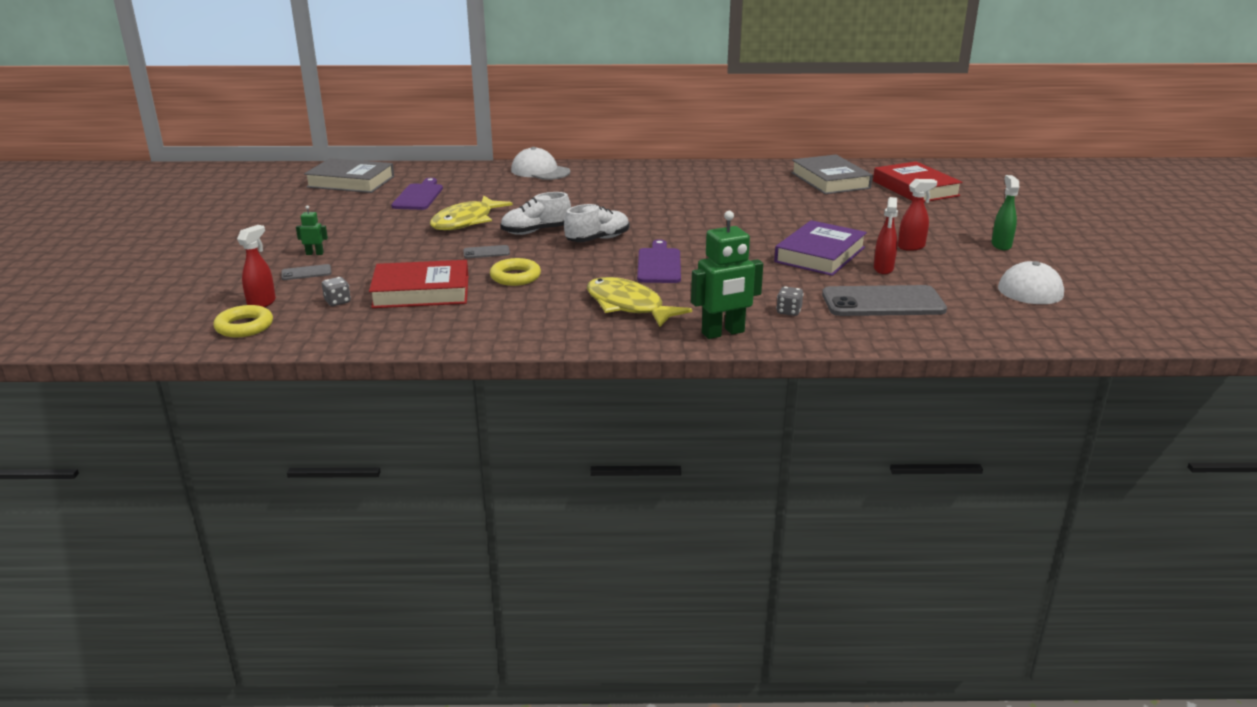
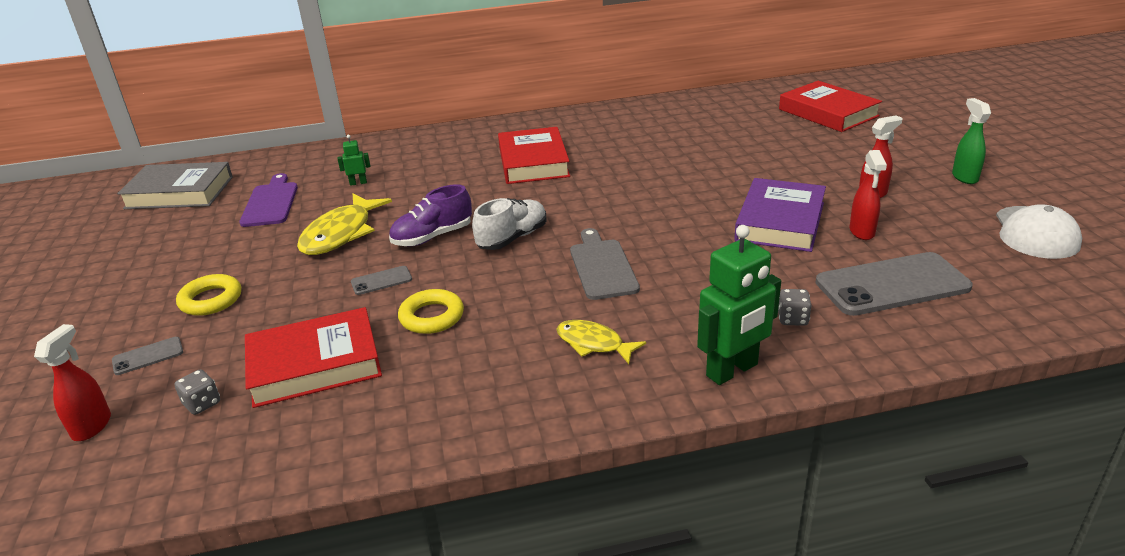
camera: 10 degrees left, 5 degrees up
yellow ring [213,305,273,337] -> yellow ring moved to [176,274,241,316]
green robot [296,205,328,255] -> green robot moved to [337,135,370,186]
white shoe [500,192,571,235] -> purple shoe [389,184,472,247]
white cap [511,147,570,180] -> none
yellow fish [587,277,692,327] -> yellow fish [556,320,646,364], size x0.60
purple cutting board [637,239,681,283] -> grey cutting board [570,228,640,300]
grey book [791,154,873,194] -> none
none -> red book [498,127,570,184]

